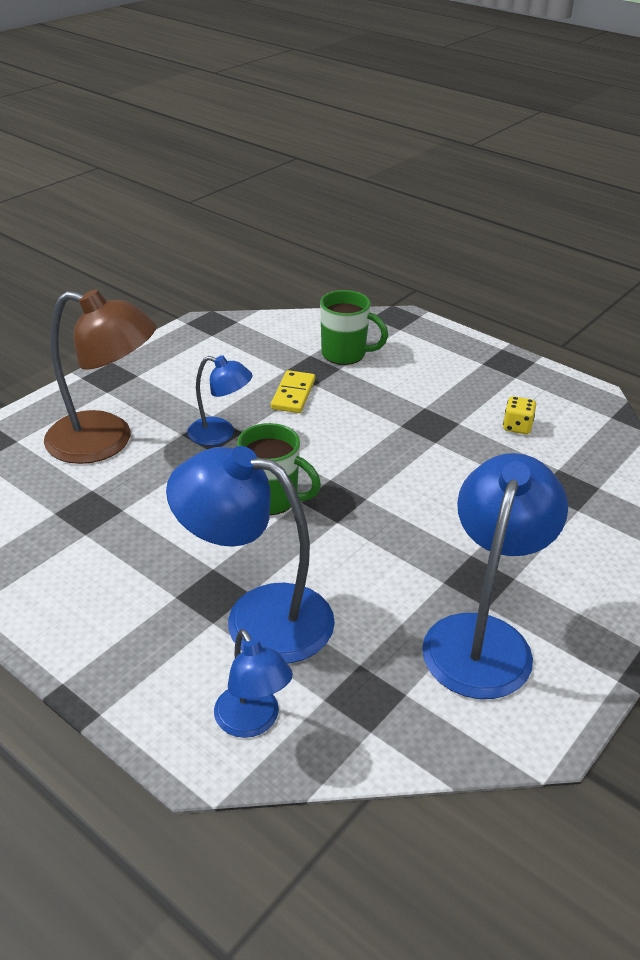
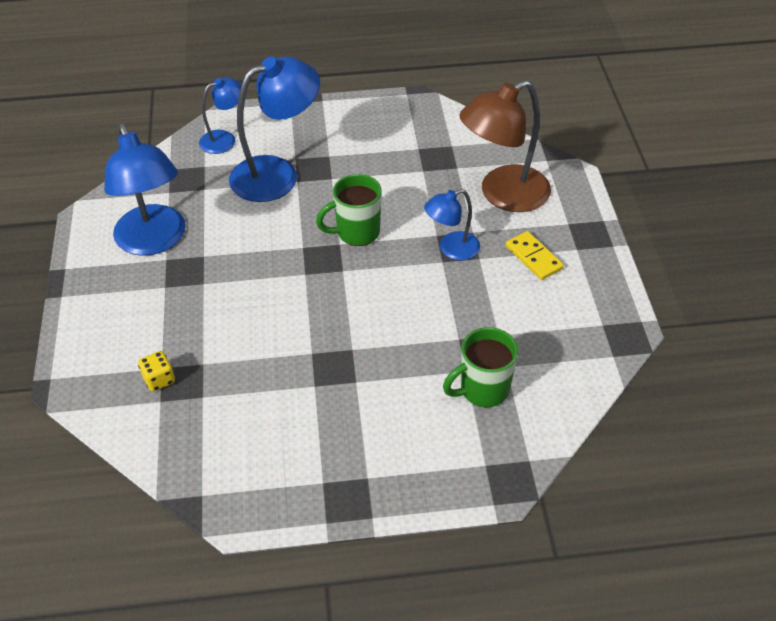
camera: 135 degrees right, 10 degrees up
blue lamp [214,629,293,738] -> blue lamp turned 135 degrees clockwise [199,78,242,154]
yellow domino [271,370,315,413] -> yellow domino moved to [506,231,564,280]
yellow dice [503,396,536,434] -> yellow dice moved to [138,351,175,391]

